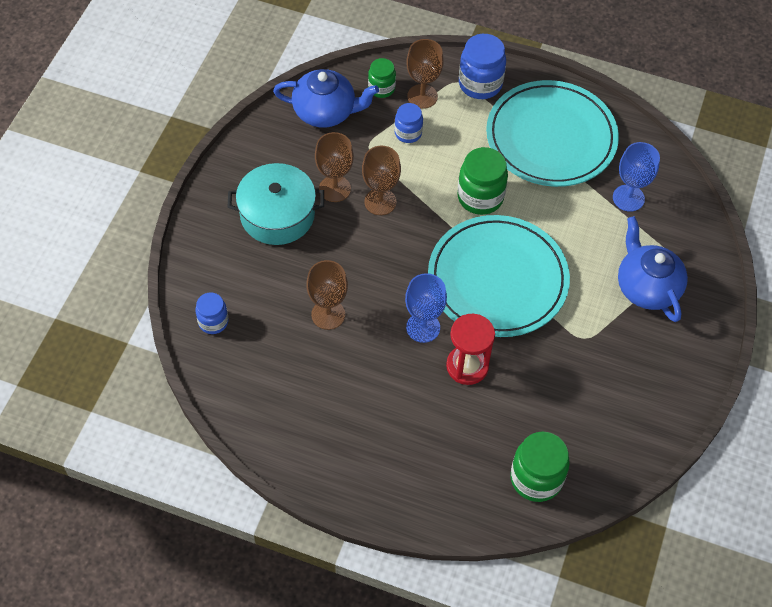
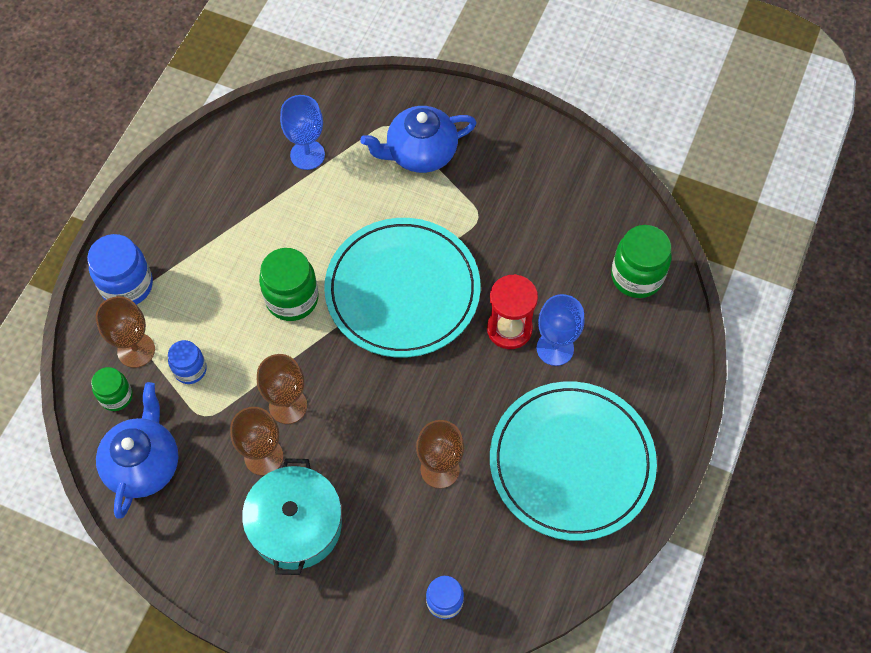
camera: 85 degrees left, 5 degrees up
blue goblet [405,273,447,343] -> blue goblet moved to [537,294,585,366]
turquoise plate [486,80,619,187] -> turquoise plate moved to [490,381,657,541]

